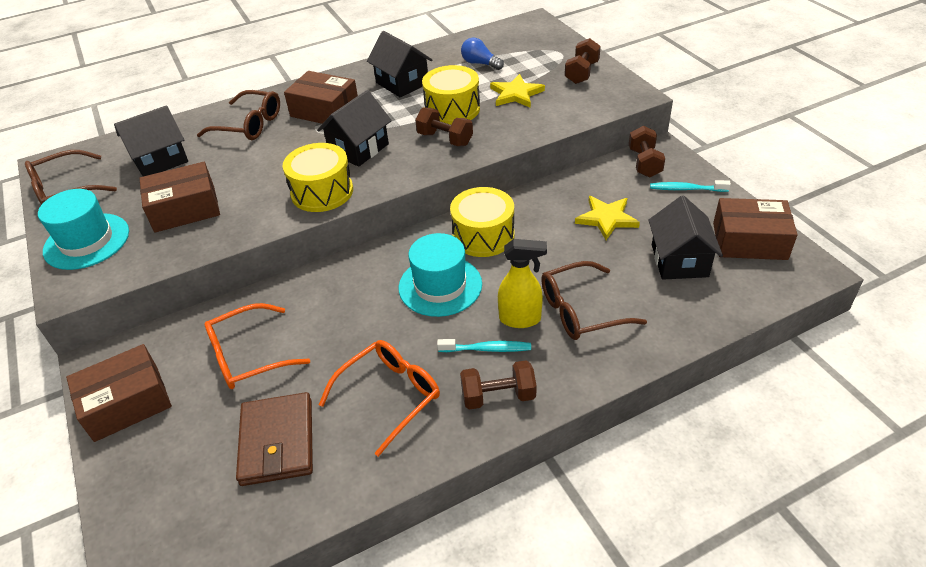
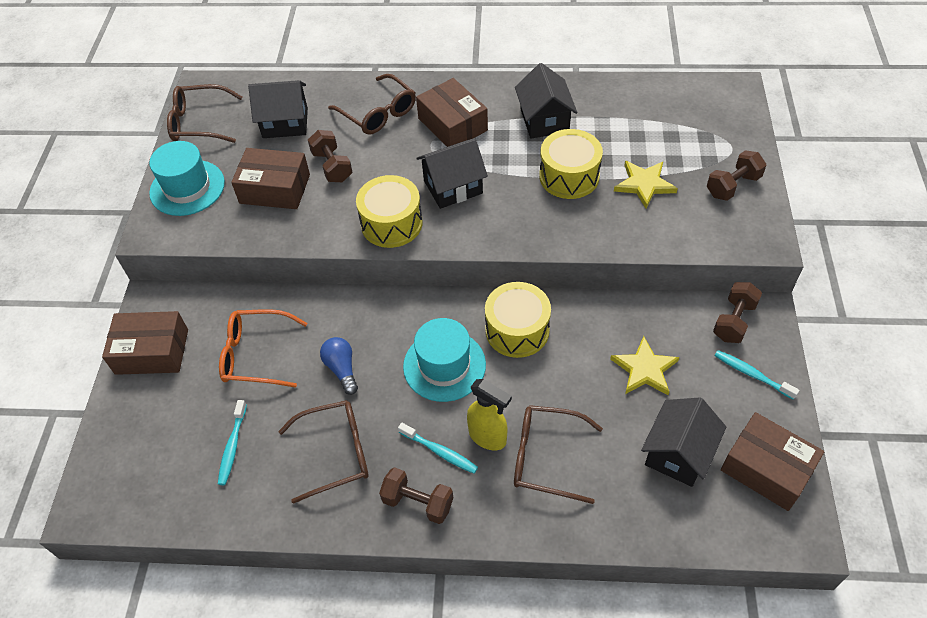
camera: 30 degrees right, 10 degrees up
brown wallet [236,392,313,486] -> turquoise toothbrush [218,400,247,485]
orange glasses [319,340,440,457] -> brown glasses [278,400,369,504]
brown dumbbell [415,107,473,146] -> brown dumbbell moved to [308,130,352,182]
blue light bulb [461,37,504,70] -> blue light bulb moved to [320,337,358,395]

